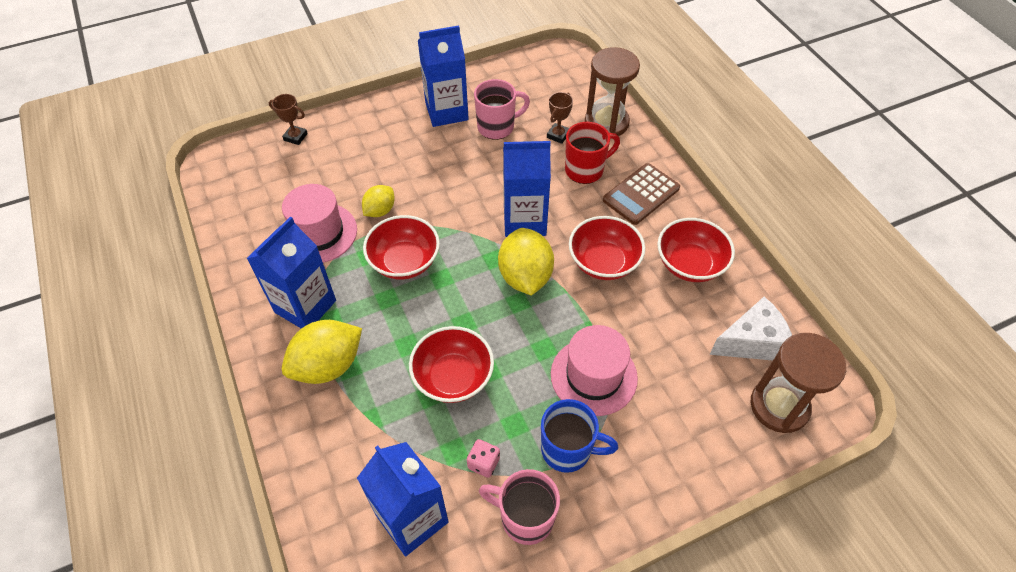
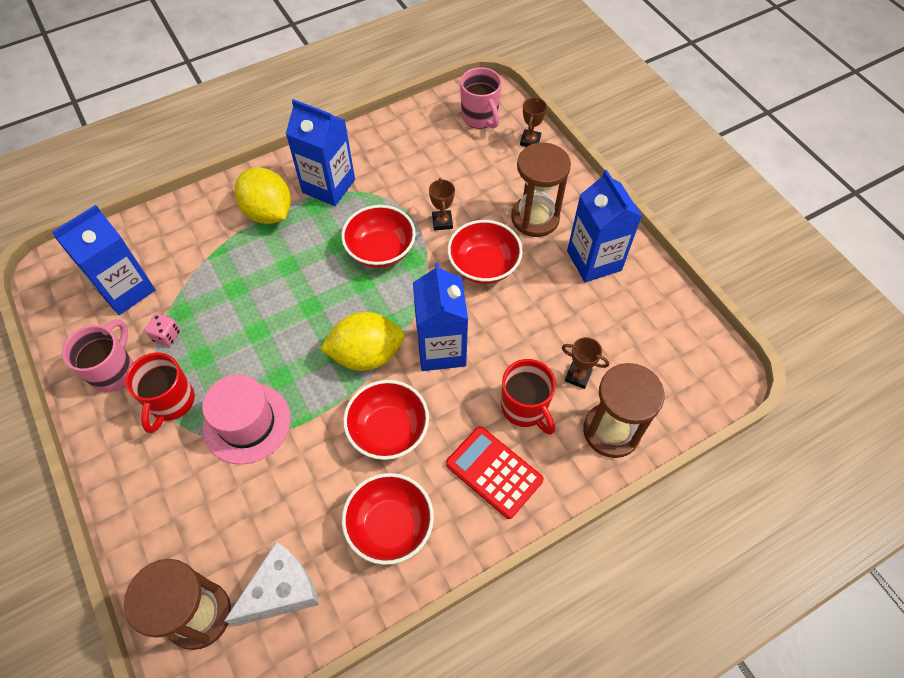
camera: 85 degrees right, 5 degrees up
pink hat [282,184,357,263] -> none
yellow lemon [362,185,395,217] -> brown trophy [429,178,455,230]
red bowl [409,326,494,403] -> red bowl moved to [447,220,523,284]
pink mug [474,79,530,140] -> pink mug moved to [460,67,502,129]
blue mug [541,399,618,473] -> red mug [125,353,195,433]
brown calculator [603,163,680,225] -> red calculator [446,426,543,519]
white cheese [709,297,792,361] -> white cheese turned 105 degrees counterclockwise [224,542,319,627]
none -> brown hourglass [511,143,571,237]

